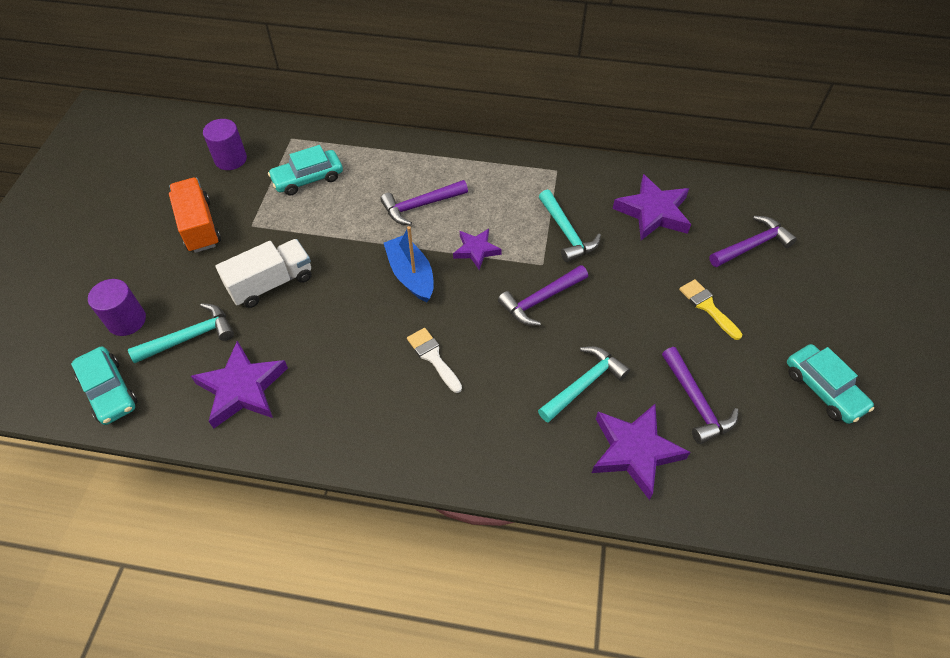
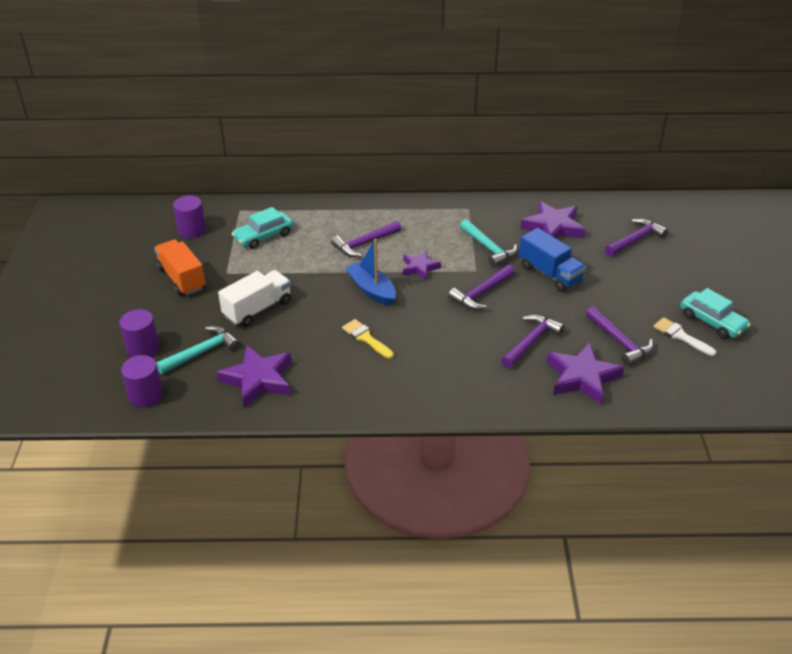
camera: 10 degrees left, 15 degrees down
turquoise car [71,346,138,425] -> purple cylinder [121,355,163,408]
white brush [407,328,462,393] -> white brush moved to [653,317,717,356]
turquoise hammer [538,346,630,422] -> purple hammer [501,314,565,368]
yellow brush [679,279,742,340] -> yellow brush moved to [342,319,394,359]
none -> blue truck [519,228,586,292]

